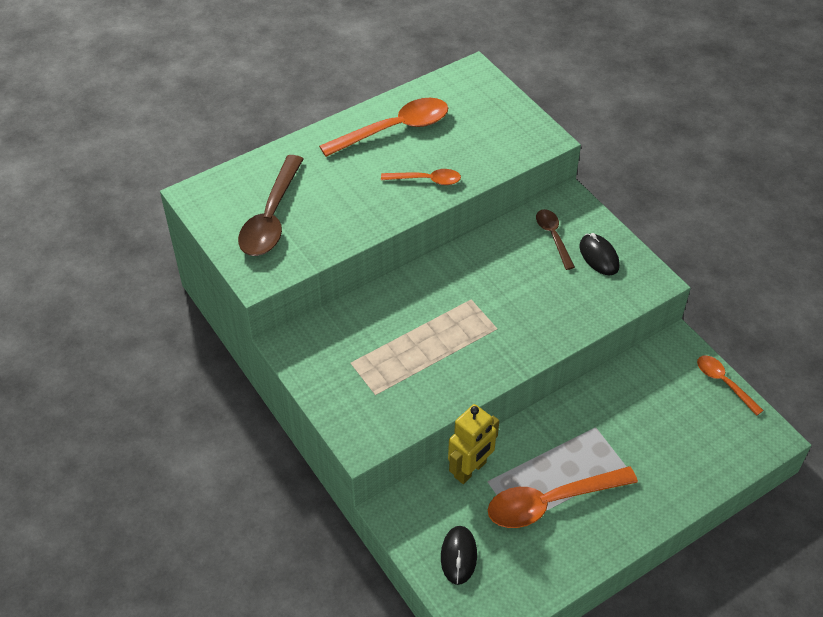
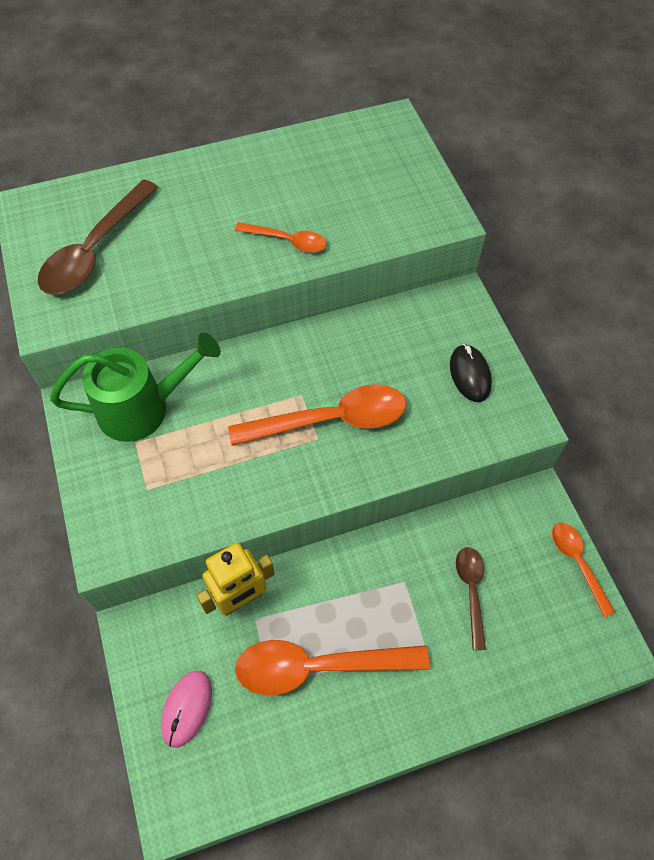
camera: 15 degrees right, 10 degrees up
orange spoon [319,98,448,157] -> orange spoon moved to [228,384,406,446]
black mouse [441,526,477,585] -> pink mouse [161,671,212,748]
brown spoon [536,209,575,270] -> brown spoon moved to [456,547,486,650]
none -> green watering can [50,332,221,442]

